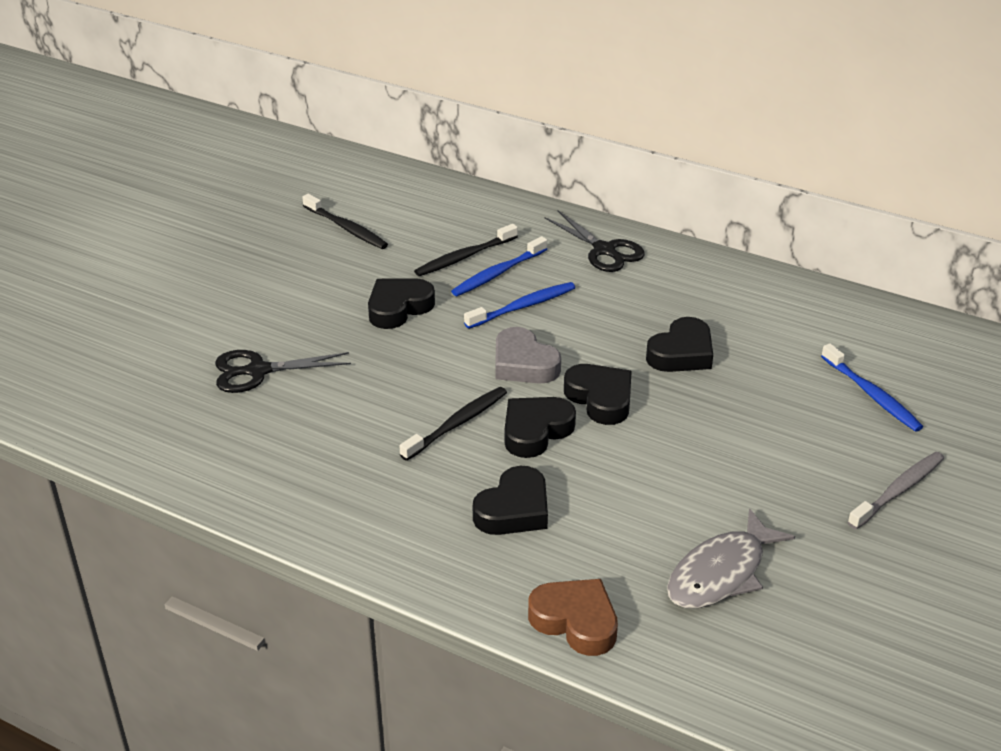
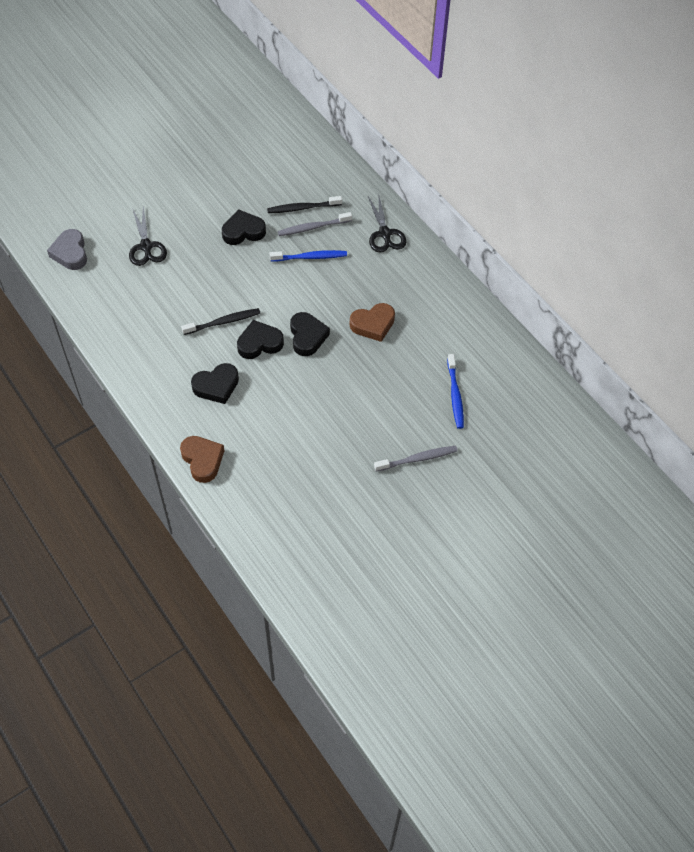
camera: 25 degrees right, 20 degrees up
black scissors [215,350,351,393] -> black scissors turned 120 degrees counterclockwise [129,207,167,266]
black toothbrush [302,194,388,249] -> none
blue toothbrush [451,236,547,296] -> grey toothbrush [278,212,352,236]
grey heart [495,327,561,384] -> grey heart moved to [47,229,87,270]
black heart [646,317,713,372] -> brown heart [350,303,395,342]
grey fish [667,508,795,608] -> none

